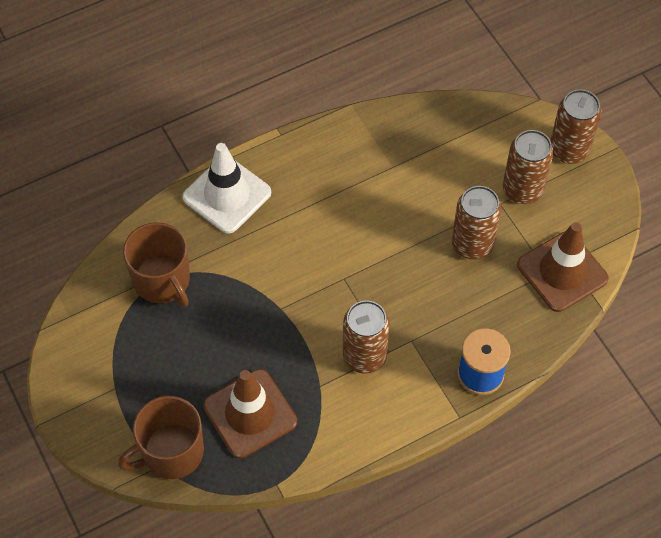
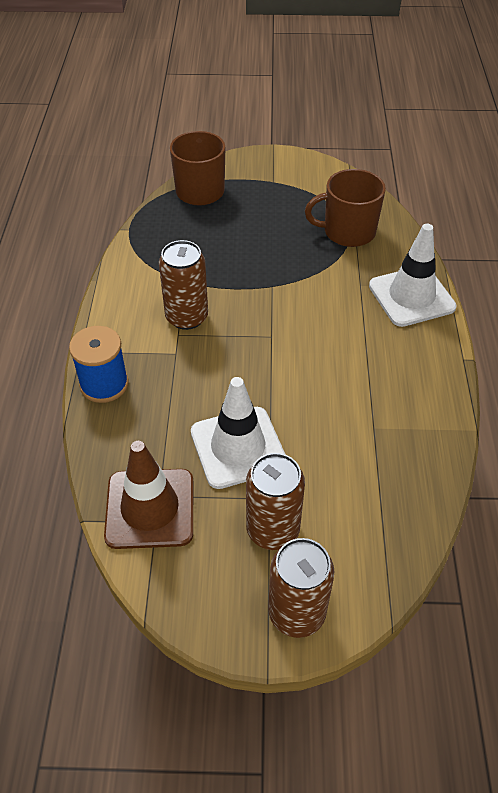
camera: 120 degrees right, 10 degrees down
brown traffic cone [203,369,297,458] -> none
brown can [452,186,502,260] -> white traffic cone [191,377,286,489]

